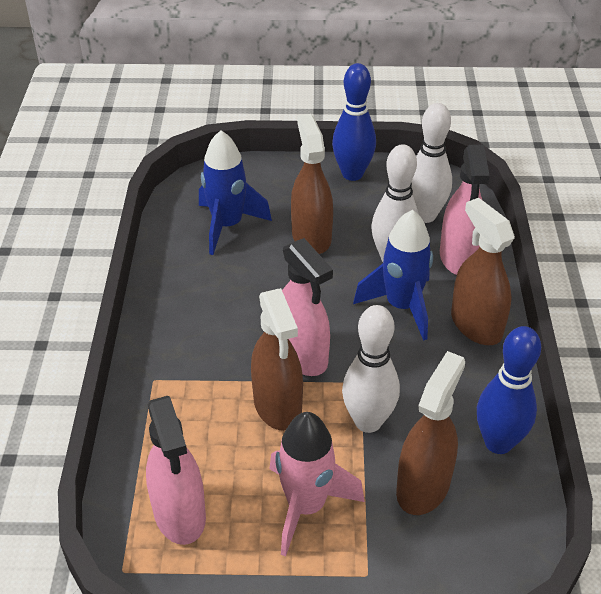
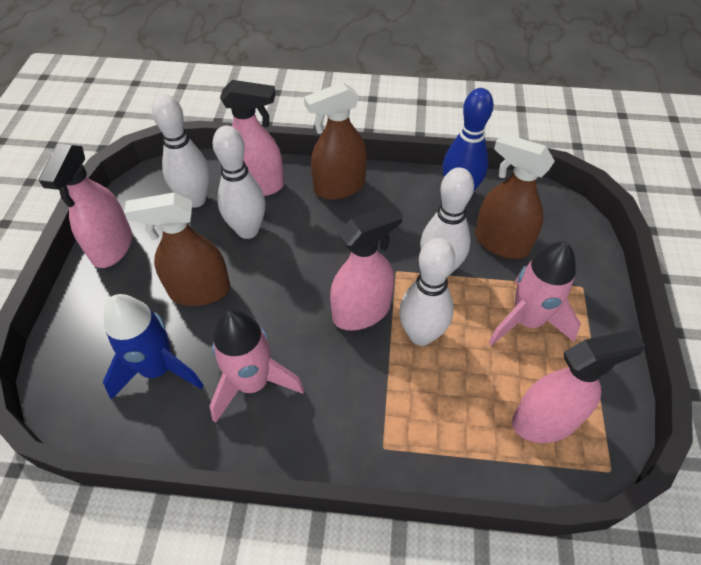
camera: 85 degrees left, 10 degrees up
brown spray bottle [251,288,303,431] -> white bowling pin [399,238,455,346]
blue bowling pin [332,63,376,181] -> pink spray bottle [38,144,132,268]
blue rocket [353,210,433,341] -> none
none -> pink rocket [210,310,304,423]

